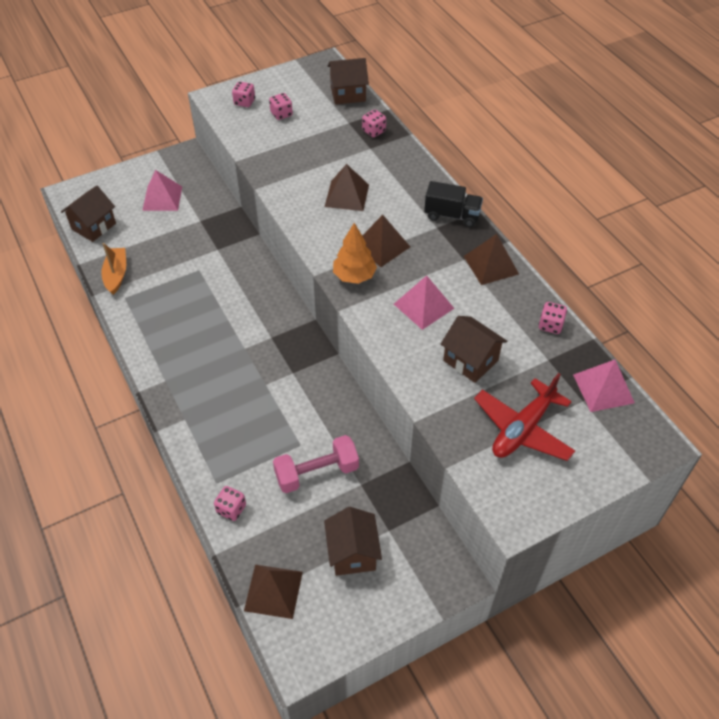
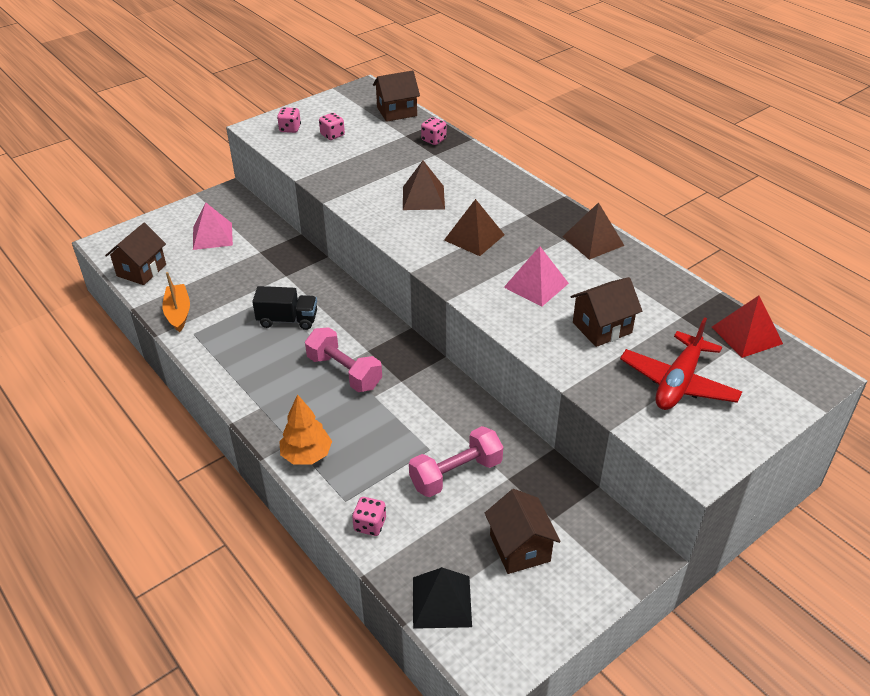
camera: 10 degrees left, 10 degrees down
brown pyramid [244,565,303,619] -> black pyramid [413,567,472,629]
orange tree [333,223,377,284] -> orange tree moved to [279,394,332,465]
black truck [424,181,483,227] -> black truck moved to [252,286,317,330]
brown house [441,316,507,383] -> brown house turned 60 degrees counterclockwise [570,277,642,347]
pink dice [538,302,567,334] -> none
pink pyramid [573,360,635,412] -> red pyramid [712,296,783,358]
none -> pink dumbbell [305,327,382,392]

